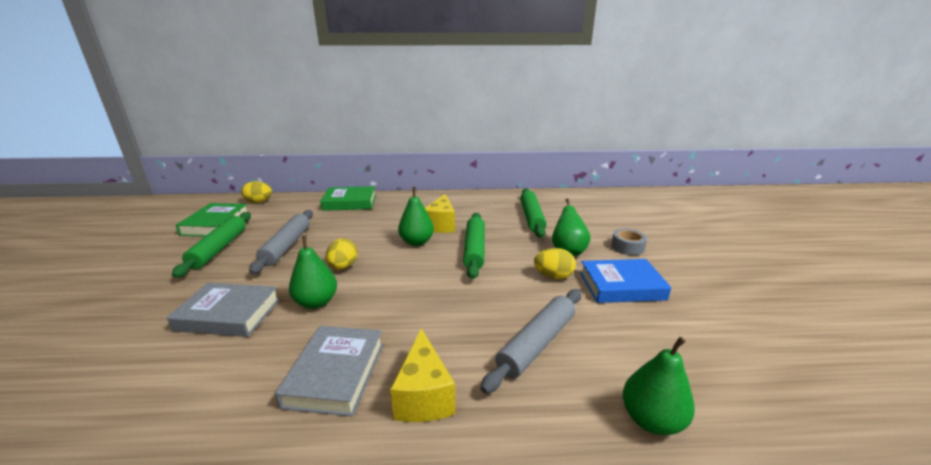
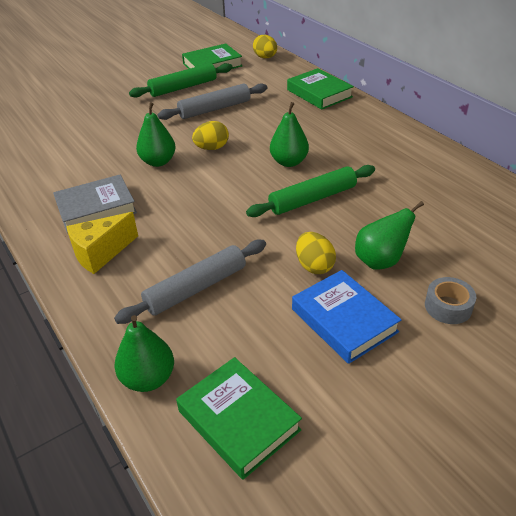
camera: 60 degrees right, 15 degrees up
grey book [167,282,280,337] -> none
yellow cheese [425,194,455,233] -> none
grey rolling pin [481,289,581,394] -> grey rolling pin turned 45 degrees counterclockwise [114,240,266,324]
green rolling pin [520,188,547,238] -> none
none -> green book [176,357,302,480]

